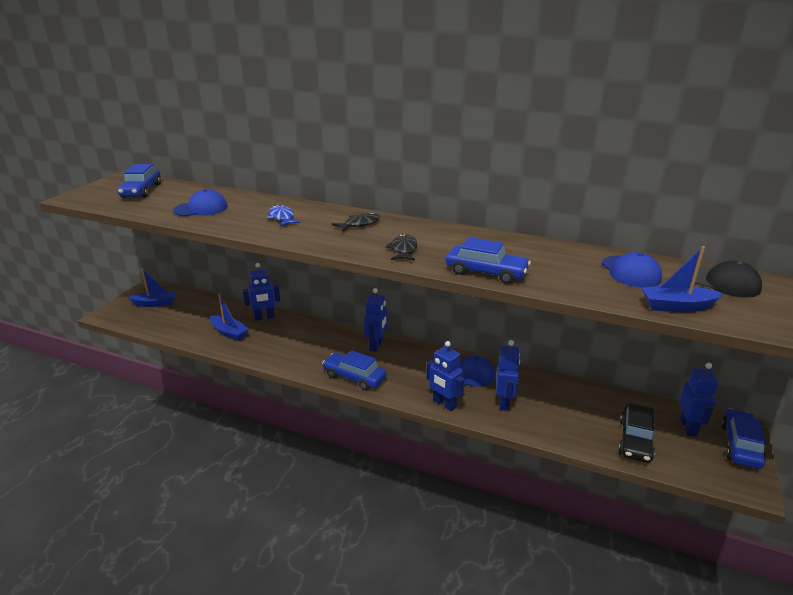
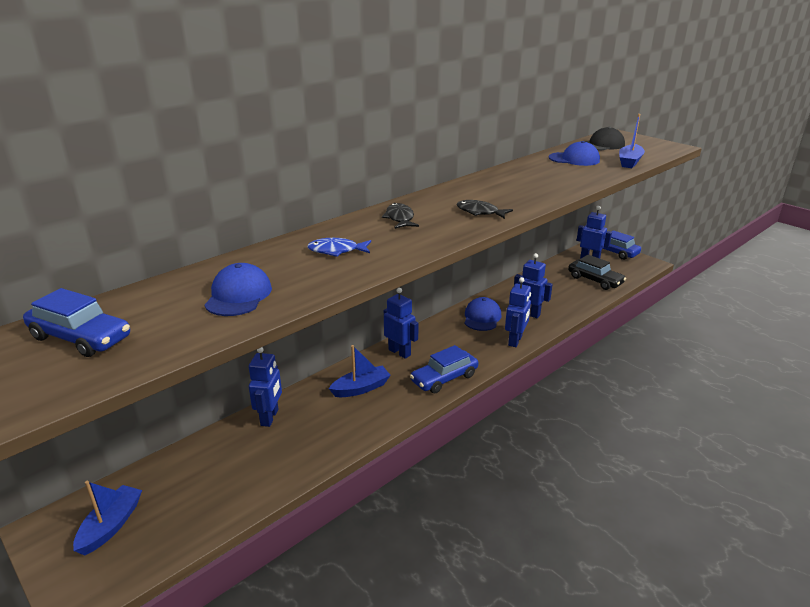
camera: 65 degrees left, 0 degrees up
blue boat [210,294,249,341] -> blue boat moved to [329,345,391,397]
blue robot [426,341,464,411] -> blue robot turned 45 degrees counterclockwise [505,277,531,347]
blue car [446,237,531,284] -> none

